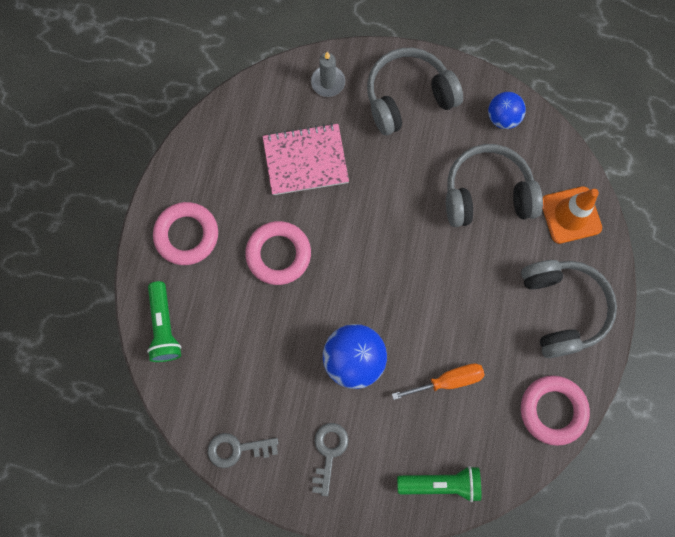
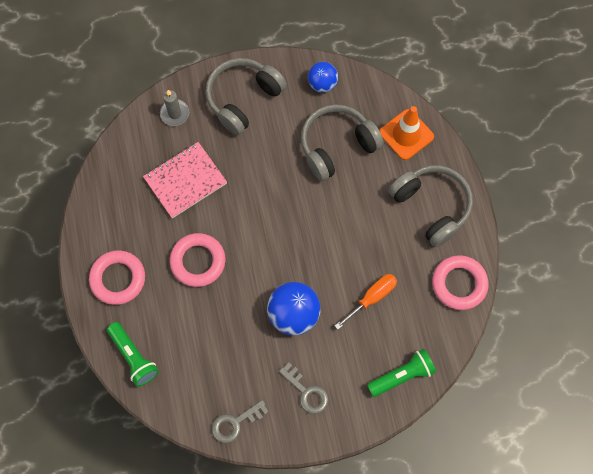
camera: 25 degrees left, 5 degrees down
grey key [312,423,349,496] -> grey key turned 150 degrees clockwise [279,363,329,414]

